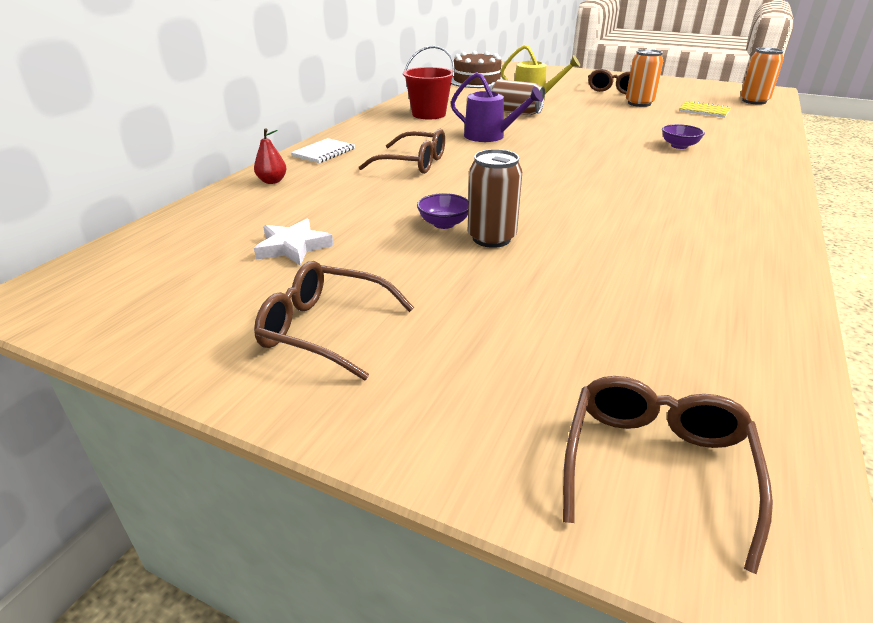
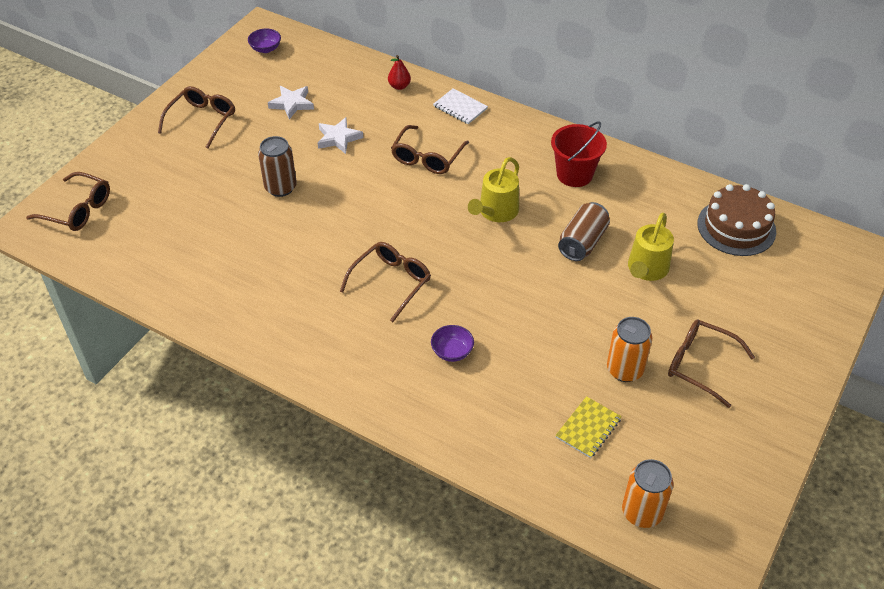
camera: 95 degrees right, 15 degrees up
purple bowl [417,193,469,229] -> purple bowl moved to [248,29,281,53]
purple watering can [451,72,543,142] -> yellow watering can [468,157,519,222]
none -> white star [318,117,363,154]
none -> brown glasses [340,242,431,322]

